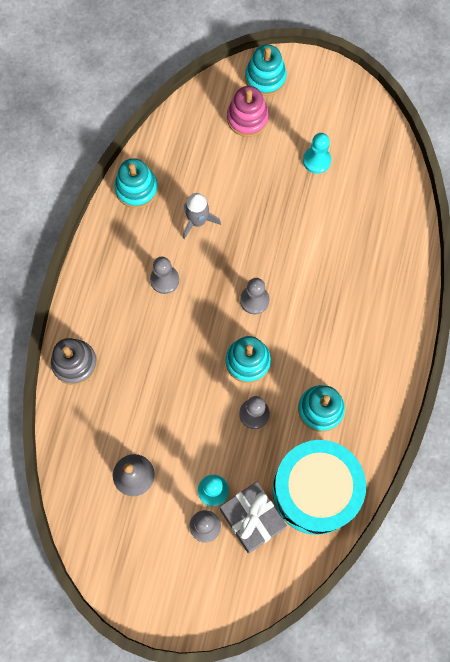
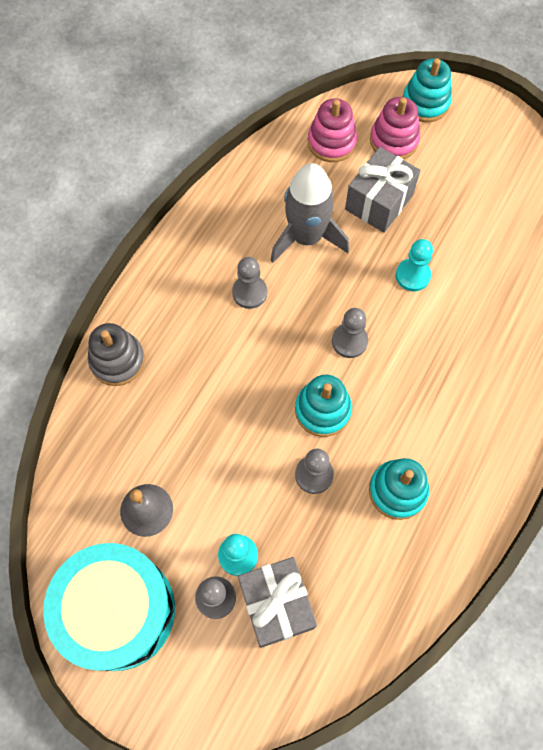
camera: 15 degrees right, 5 degrees down
turquoise stacking toy [114,158,158,208] -> none
grey rocket [183,193,221,239] -> grey rocket [270,163,349,263], size x1.61
turquoise drum [273,440,366,535] -> turquoise drum moved to [43,543,175,671]
turquoise pawn [303,133,331,174] -> turquoise pawn moved to [396,239,433,292]
none -> pink stacking toy [308,98,357,162]
none -> grey gift [345,147,420,233]

